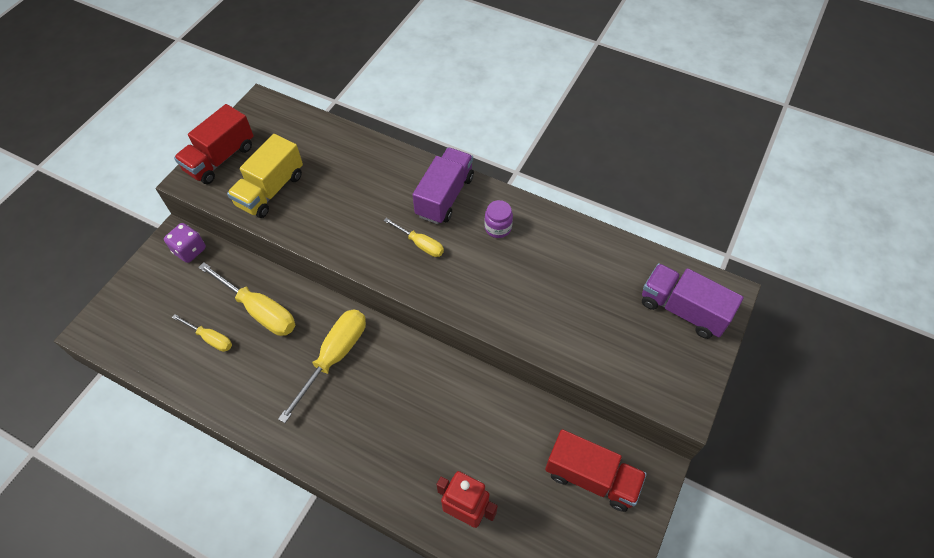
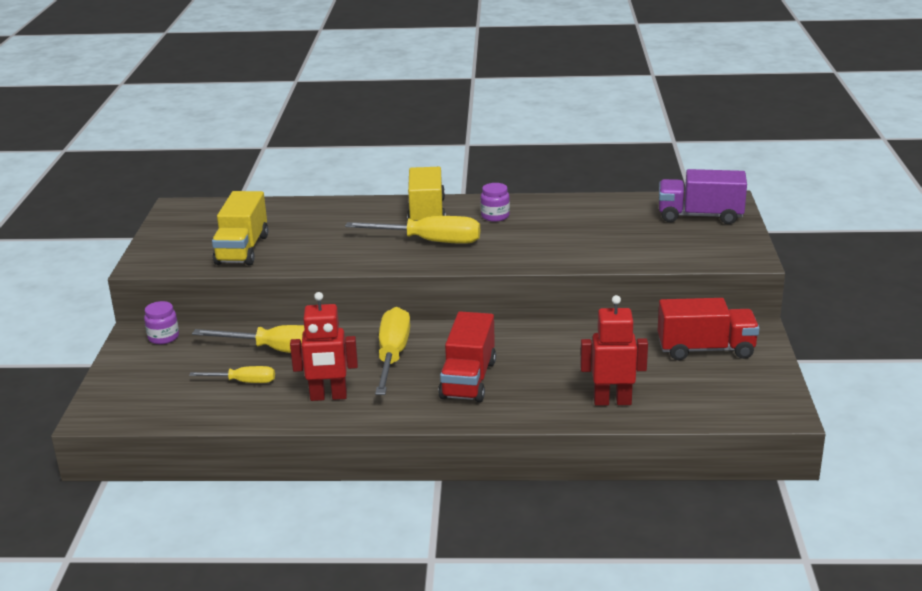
camera: 25 degrees left, 30 degrees down
purple dice [164,223,206,263] -> purple jar [144,301,179,344]
red truck [174,104,254,184] -> red truck moved to [438,311,496,402]
yellow screwdriver [383,218,444,257] -> yellow screwdriver [345,216,480,244], size x1.78
purple truck [413,148,474,224] -> yellow truck [407,167,446,221]
none -> red robot [290,292,358,401]

